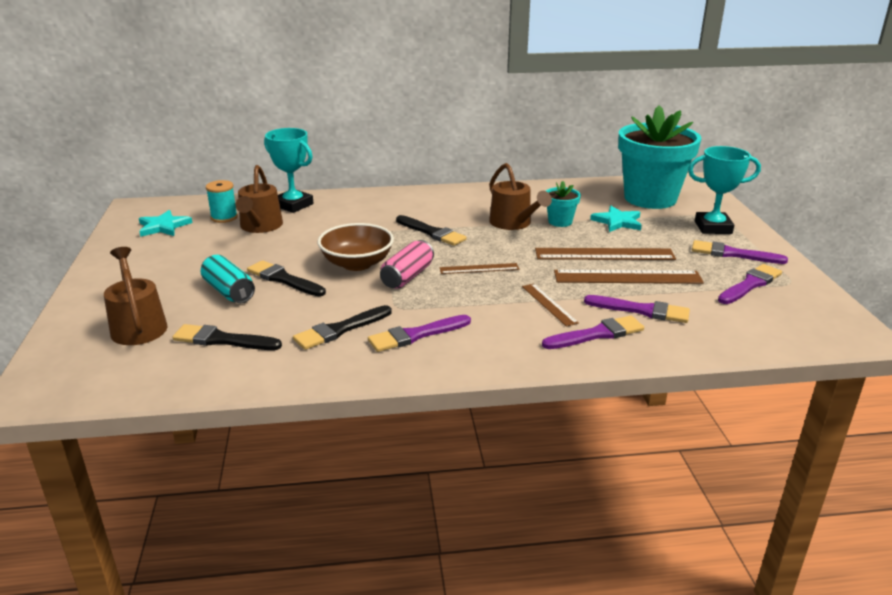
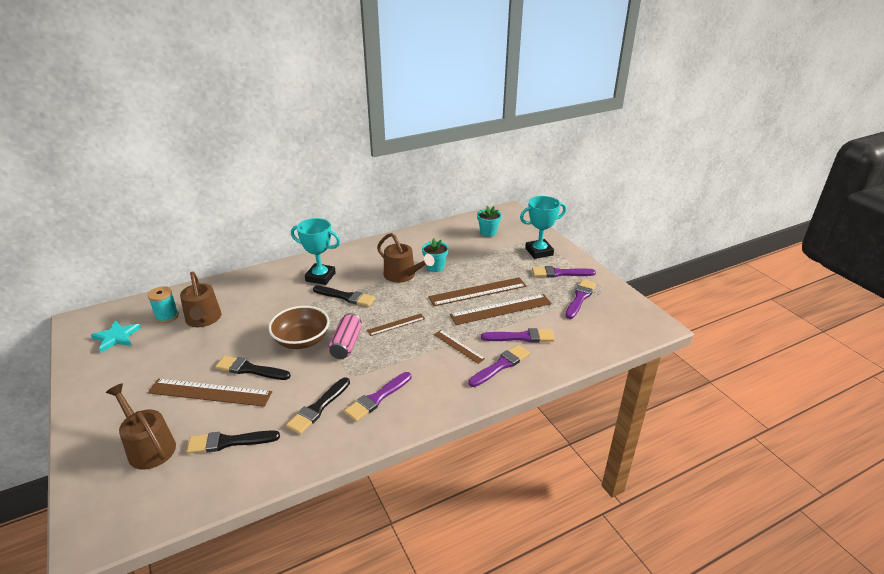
camera: 20 degrees left, 5 degrees up
turquoise can [201,255,255,303] -> brown ruler [148,379,272,407]
turquoise trophy [264,128,314,213] -> turquoise trophy moved to [291,218,340,285]
turquoise star [590,206,642,232] -> none
turquoise flower pot [618,105,701,209] -> turquoise flower pot [477,205,502,237], size x0.43

